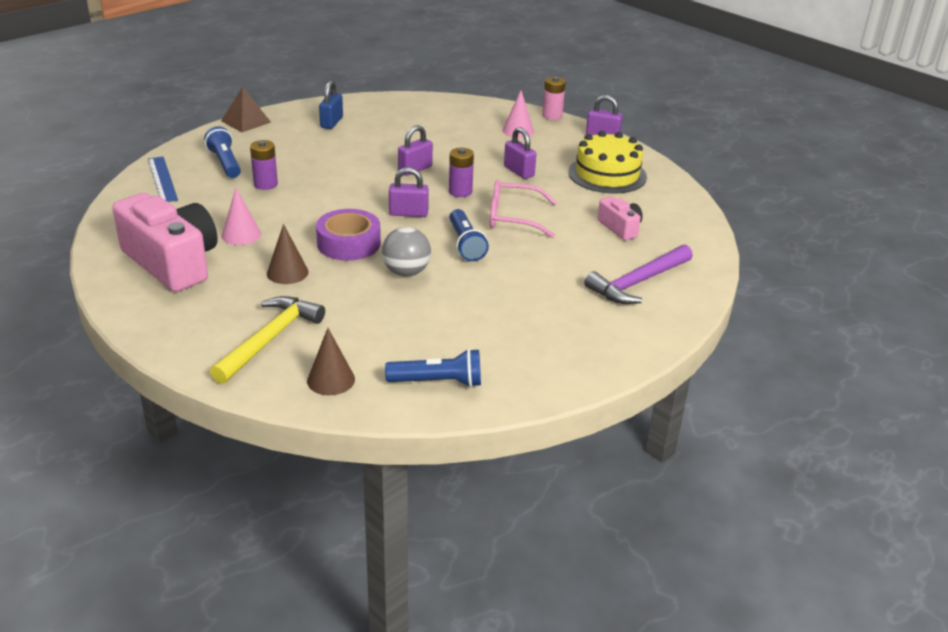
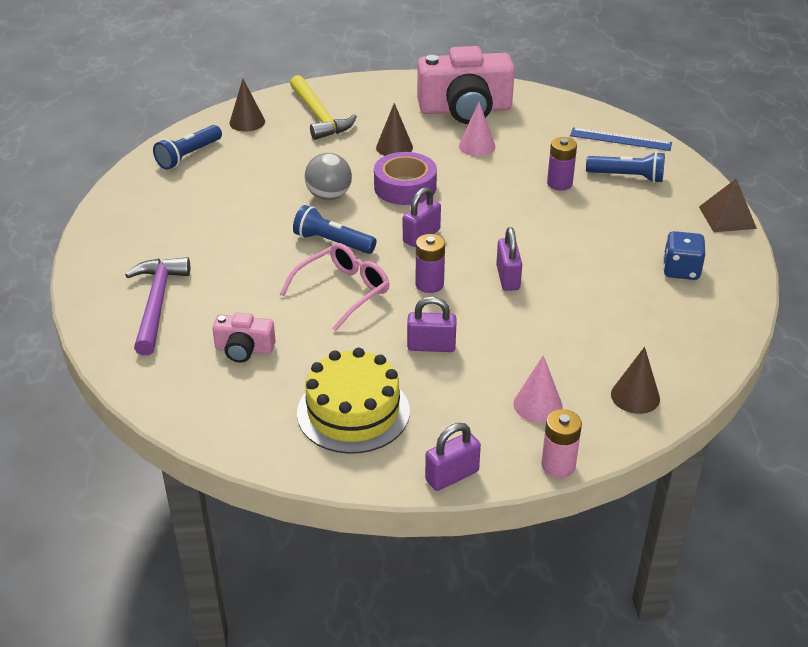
camera: 130 degrees right, 5 degrees up
blue padlock [319,81,343,129] -> blue dice [663,231,705,280]
none -> brown cone [611,347,660,414]

